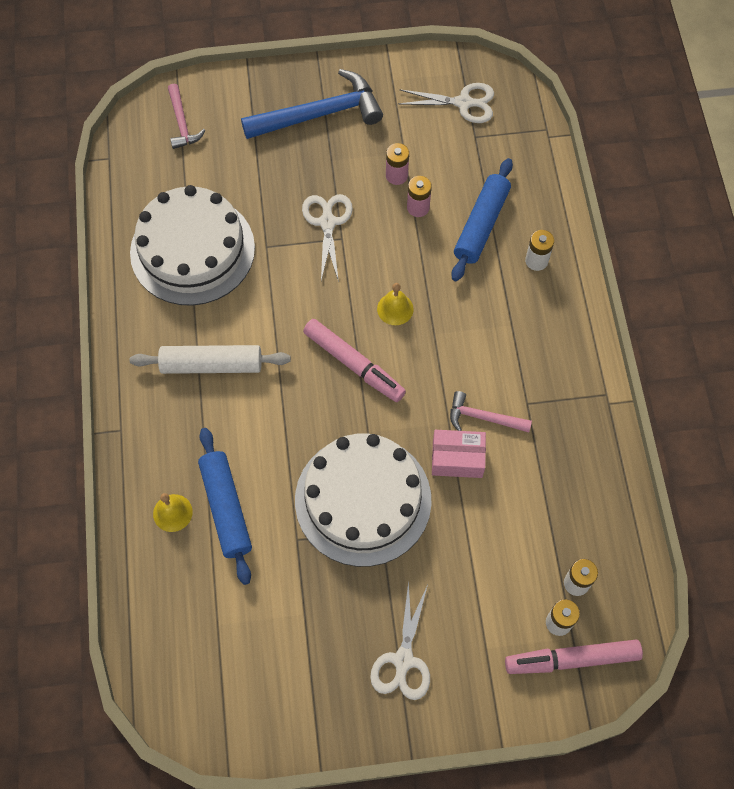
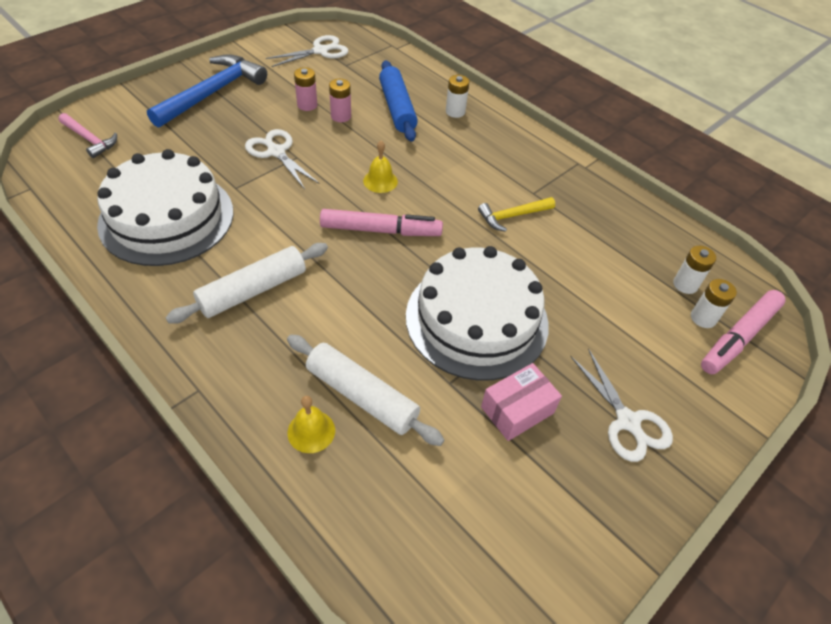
camera: 40 degrees left, 15 degrees down
blue rolling pin [198,428,252,585] -> white rolling pin [287,335,444,446]
pink box [432,430,486,478] -> pink box moved to [481,363,562,441]
pink hammer [450,391,532,432] -> yellow hammer [478,197,555,232]

